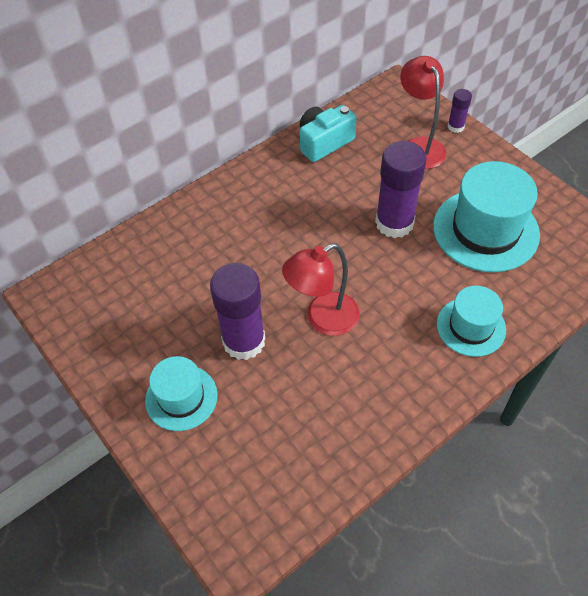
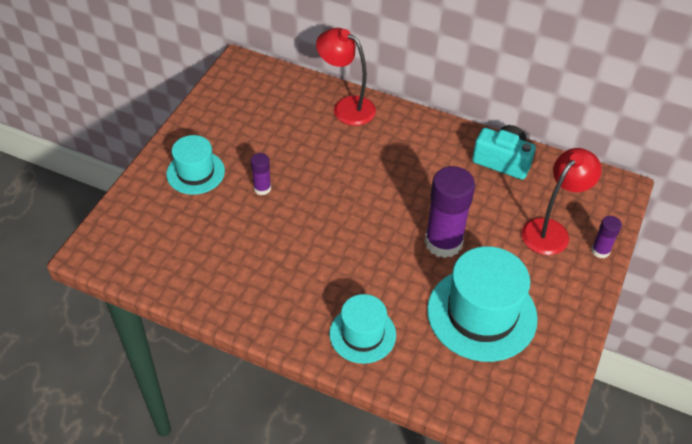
camera: 60 degrees right, 5 degrees down
purple glue stick [210,263,265,360] -> purple glue stick [251,153,271,195], size x0.48
red lamp [282,243,360,336] -> red lamp moved to [316,28,376,126]

